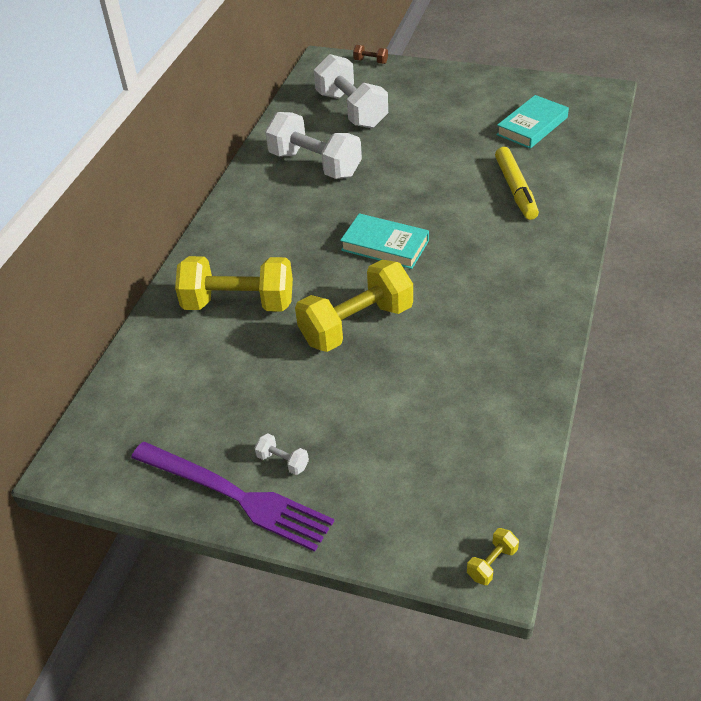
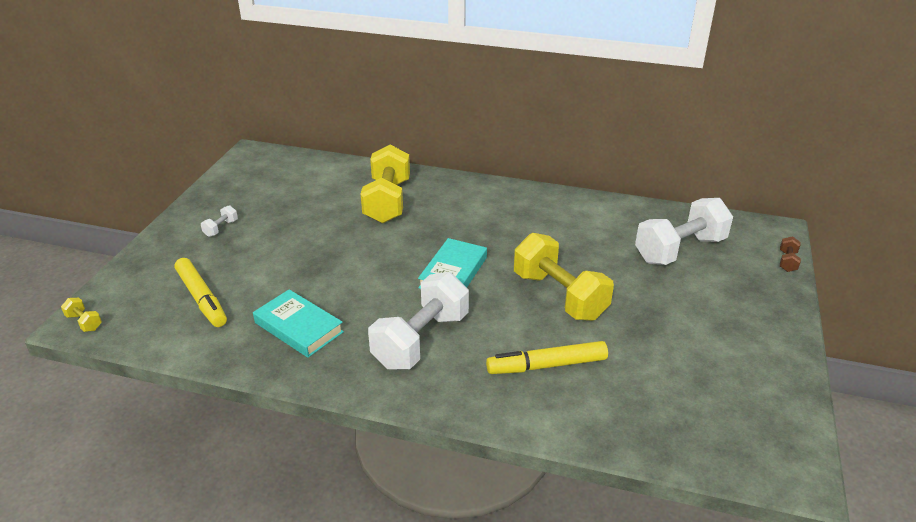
camera: 85 degrees right, 10 degrees down
purple fork [131,442,334,552] -> none
white dumbbell [265,112,362,179] -> white dumbbell moved to [368,272,469,369]
yellow dumbbell [295,260,413,352] -> yellow dumbbell moved to [514,233,614,321]
turquoise book [496,95,569,149] -> turquoise book moved to [253,289,344,358]
none -> yellow marker [175,258,227,327]

